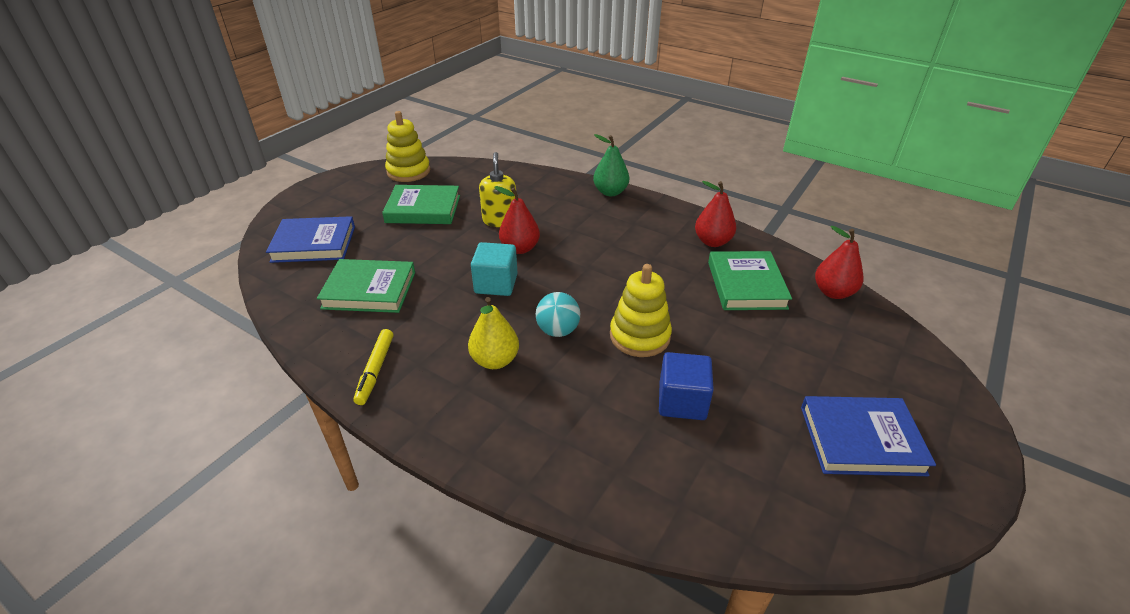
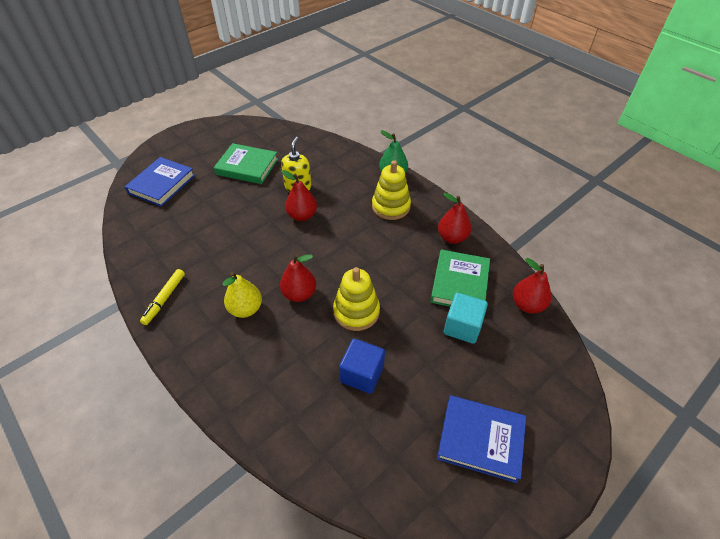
camera: 15 degrees right, 10 degrees up
blue book [266,216,355,263] -> blue book turned 75 degrees counterclockwise [125,157,195,207]
green book [317,259,415,313] -> none
yellow stacking toy [385,111,430,182] -> yellow stacking toy moved to [372,160,411,220]
turquoise cube [471,242,518,296] -> turquoise cube moved to [444,293,488,344]
turquoise ball [536,292,580,337] -> red pear [280,254,316,302]

